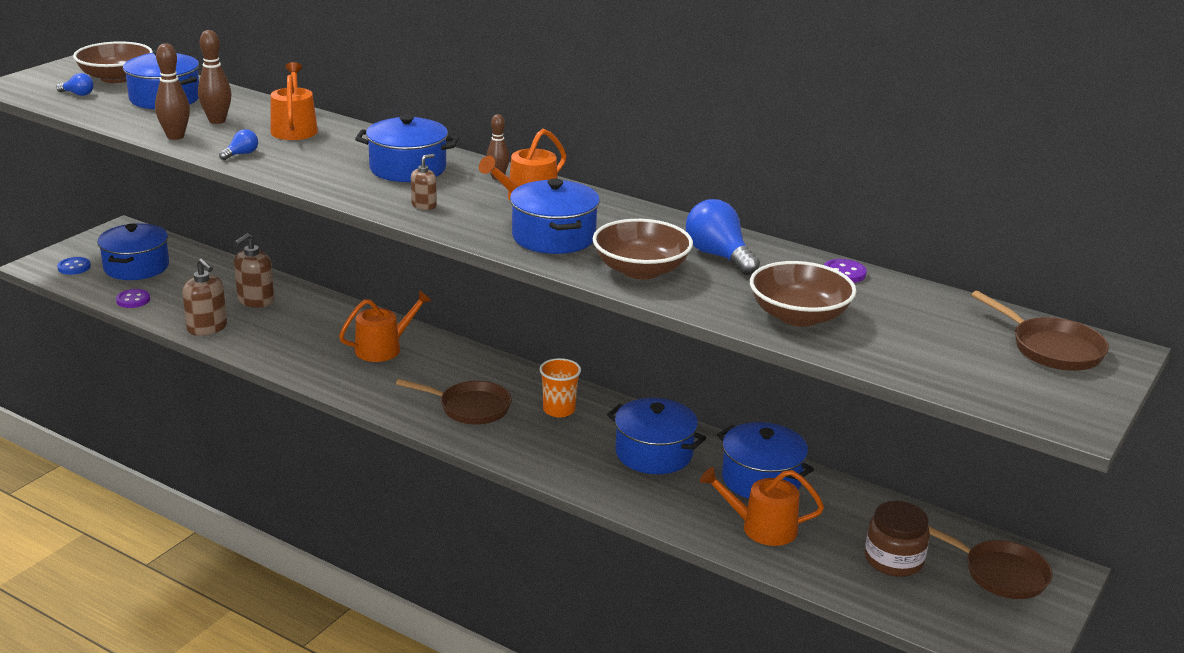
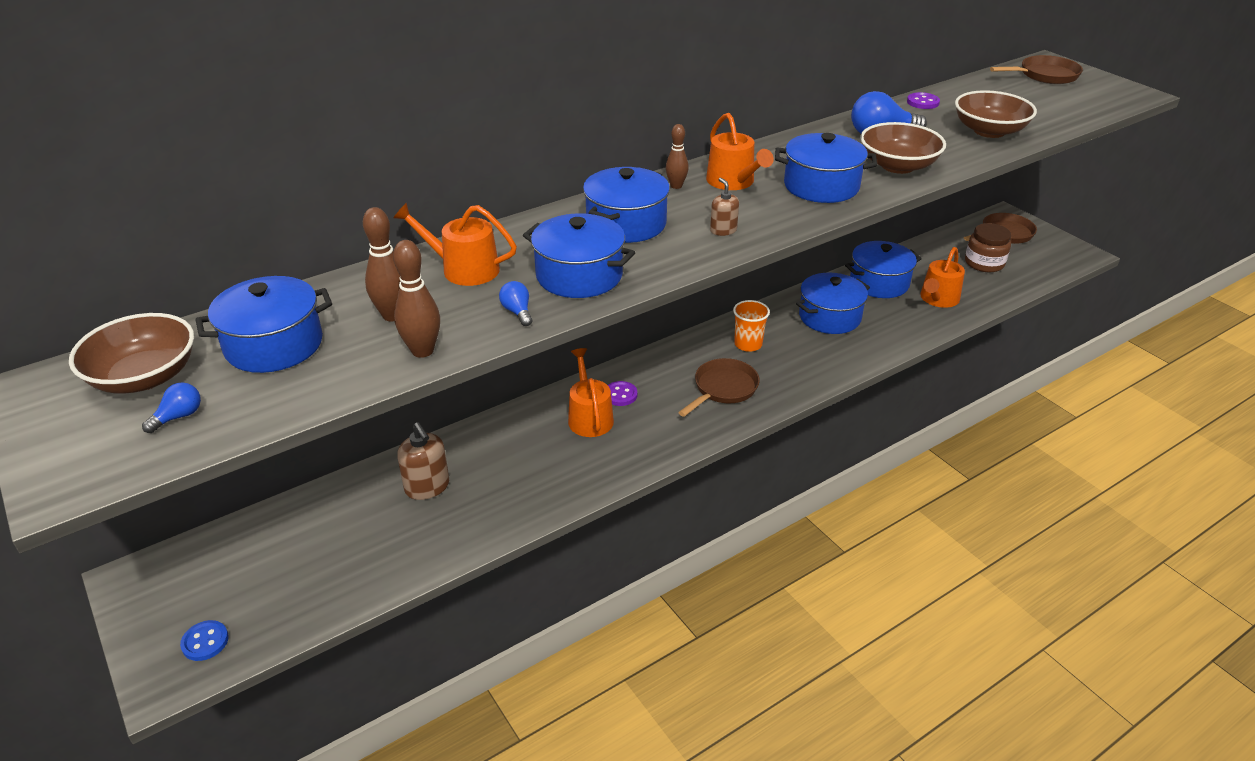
camera: 65 degrees left, 10 degrees up
blue pot [97,223,169,280] -> blue pot moved to [523,213,635,298]
purple button [116,289,150,308] -> purple button moved to [608,381,637,406]
brown soap dispenser [182,258,227,336] -> none

